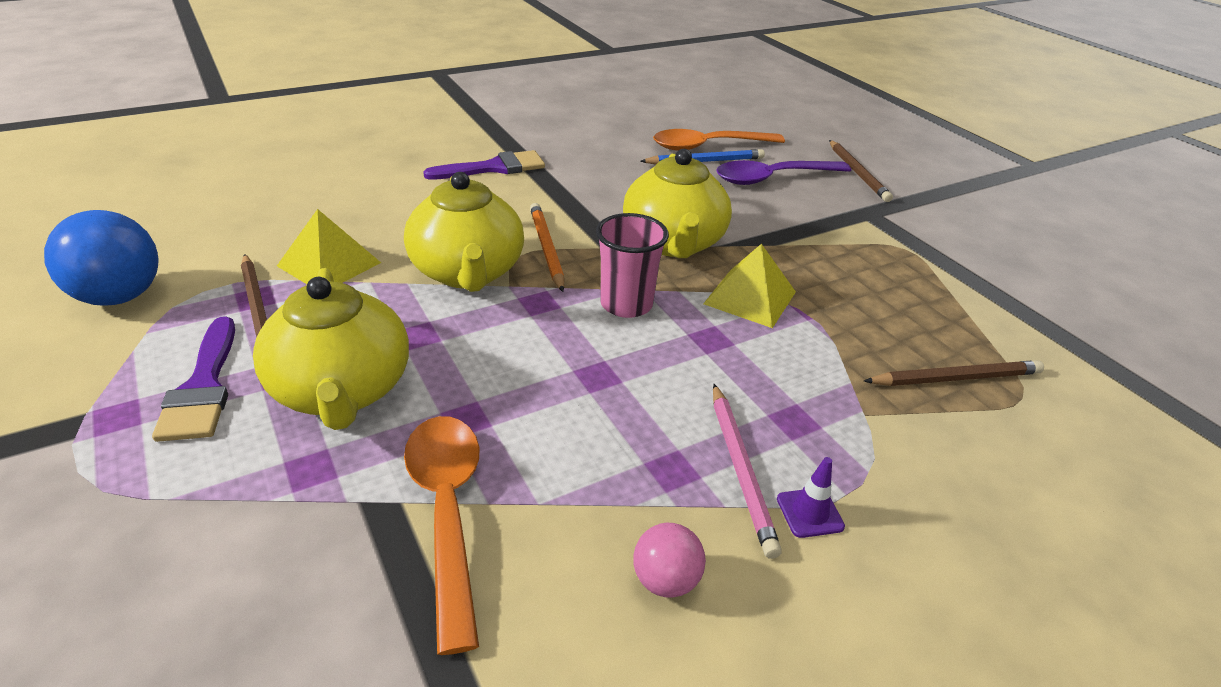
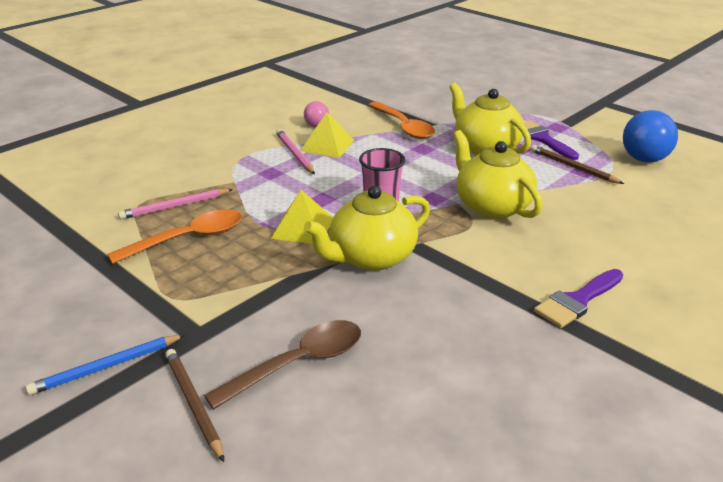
camera: 165 degrees right, 5 degrees down
yellow pyramid [277,209,381,284] -> yellow pyramid moved to [300,112,354,158]
orange pencil [530,203,564,292] -> none
yellow teapot [623,149,732,258] -> yellow teapot turned 105 degrees counterclockwise [304,186,430,271]
blue pencil [640,149,765,165] -> blue pencil moved to [25,334,185,395]
orange spoon [653,129,785,151] -> orange spoon moved to [107,209,242,264]
purple spoon [716,160,851,185] -> brown spoon [204,320,361,409]
purple traffic cone [777,457,845,538] -> none
brown pencil [864,360,1044,386] -> pink pencil [118,189,233,220]

